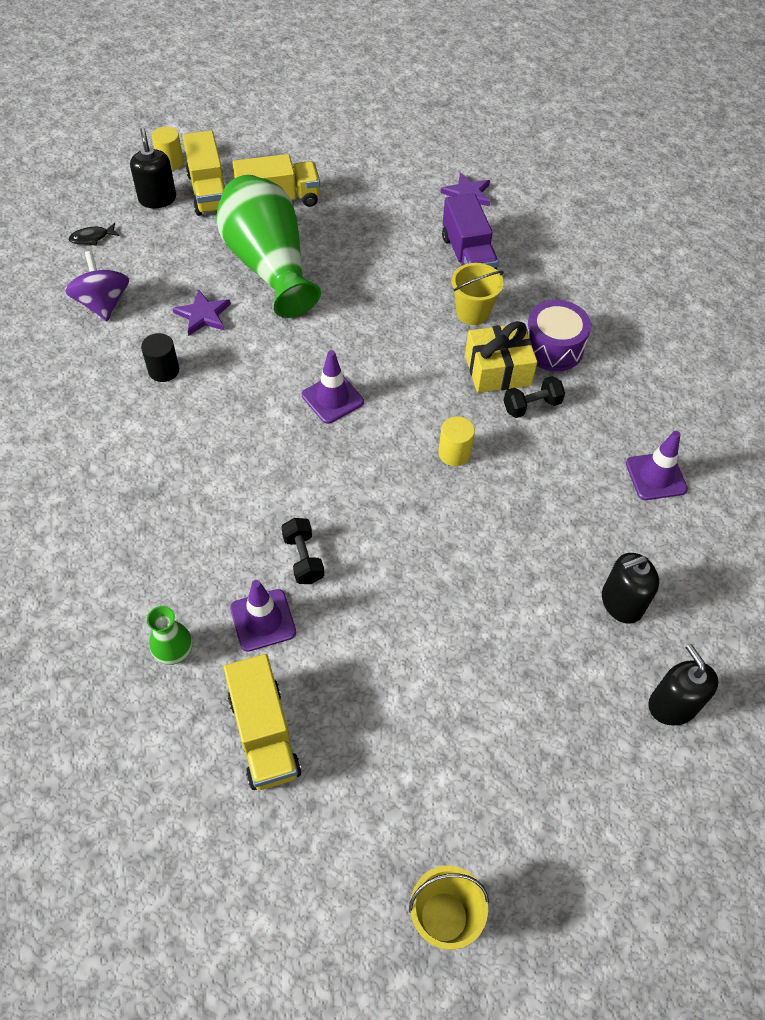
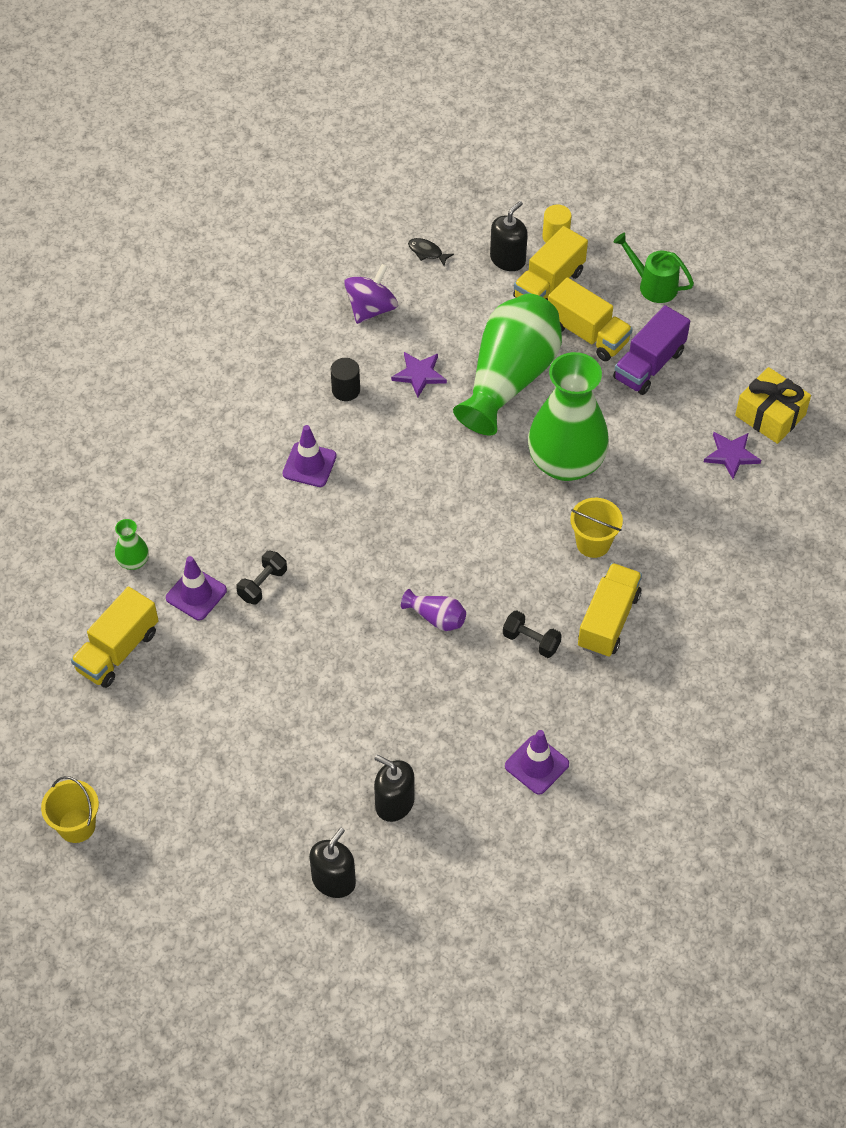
camera: 55 degrees right, 0 degrees up
purple traffic cone [302,350,364,424] -> purple traffic cone moved to [282,425,337,487]
yellow cylinder [438,416,475,466] -> purple vase [401,589,466,631]
purple truck [442,193,499,270] -> purple truck moved to [613,305,690,395]
yellow gift [465,321,537,393] -> yellow gift moved to [735,367,811,444]
purple drum [526,300,591,371] -> yellow truck [578,563,642,657]
none -> green vase [528,352,609,481]
none -> green watering can [613,233,694,303]

